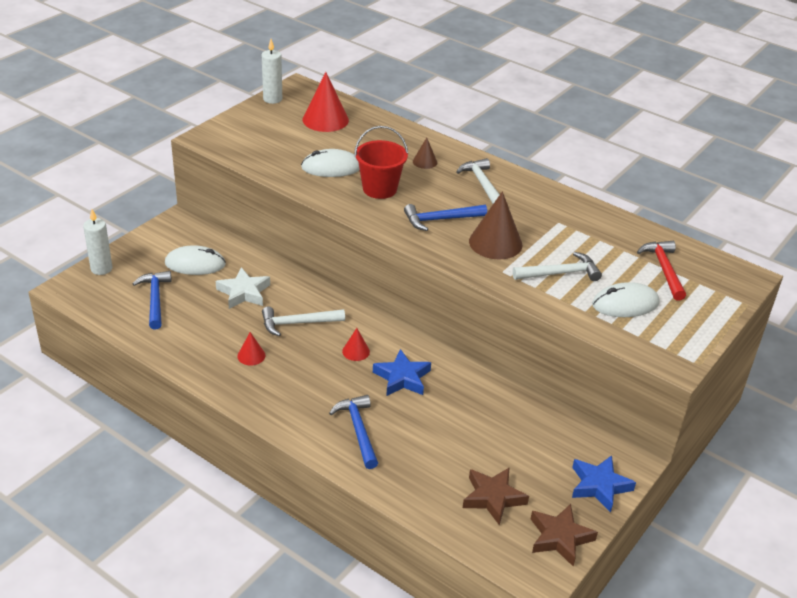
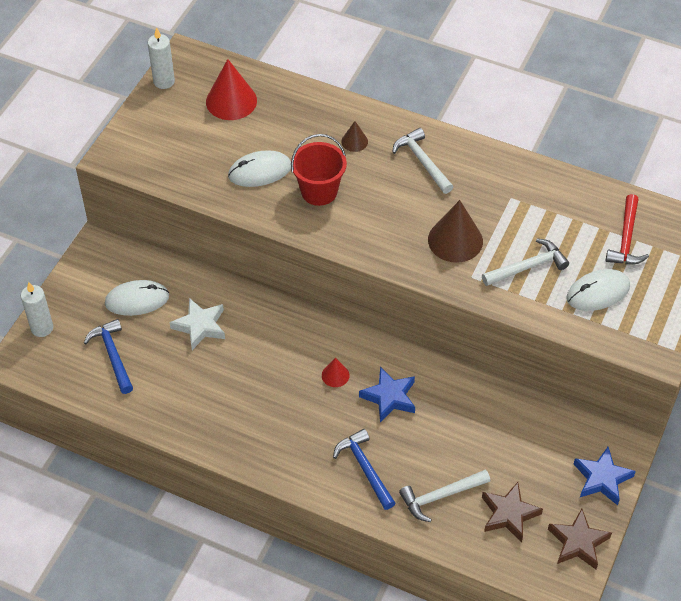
camera: 10 degrees left, 15 degrees up
red cone [237,332,265,365] -> none
white hammer [262,307,345,336] -> white hammer moved to [399,469,490,522]
blue hammer [404,204,487,231] -> none
red hammer [637,241,686,301] -> red hammer turned 150 degrees counterclockwise [605,194,649,265]

